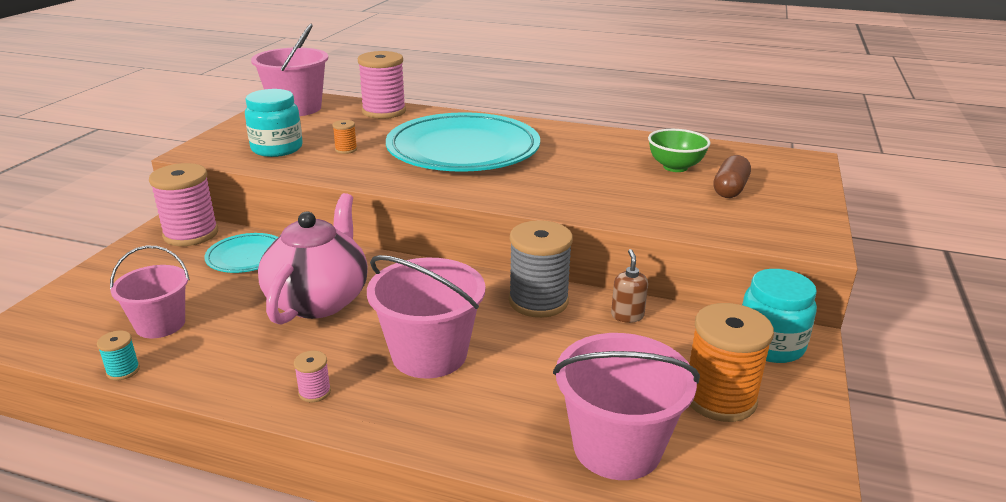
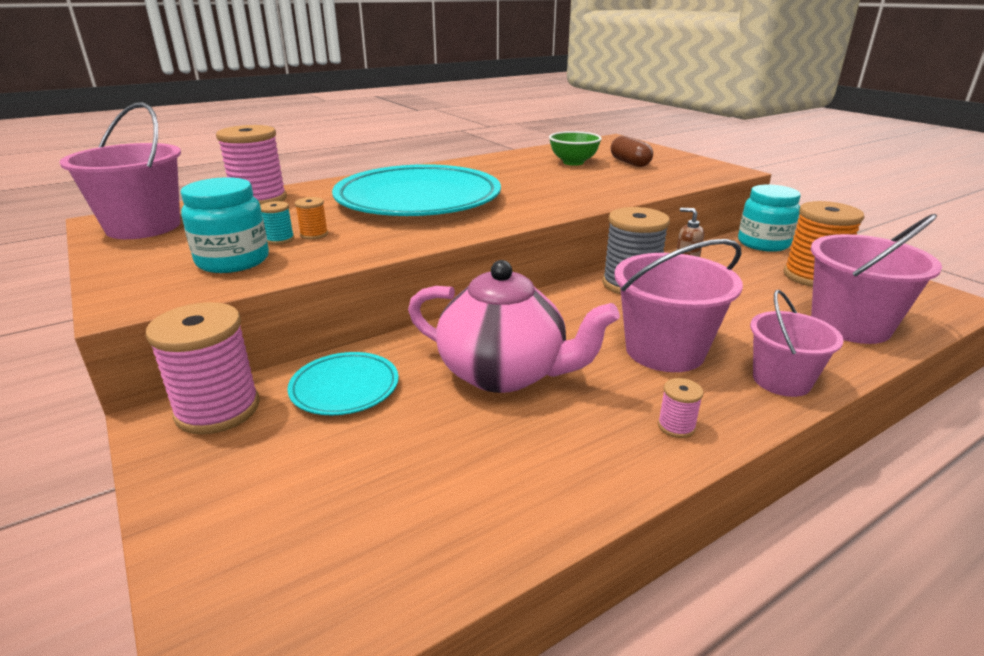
camera: 50 degrees left, 0 degrees up
turquoise spool [97,331,140,380] -> turquoise spool moved to [260,201,294,245]
pink bucket [110,246,190,338] -> pink bucket moved to [750,290,844,397]
pink teapot [258,193,368,325] -> pink teapot turned 150 degrees clockwise [408,260,620,393]

